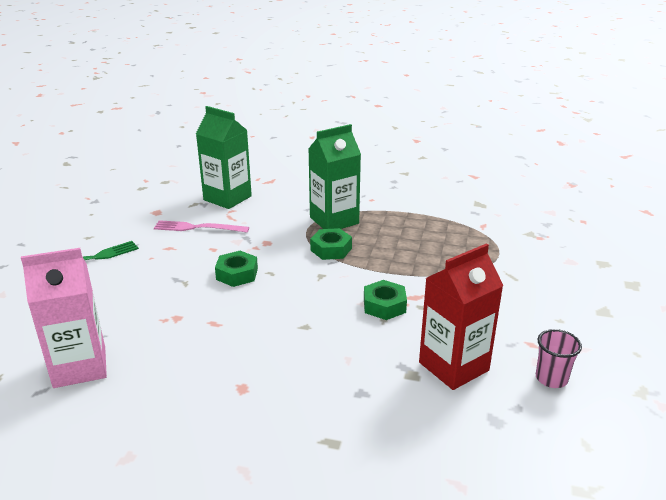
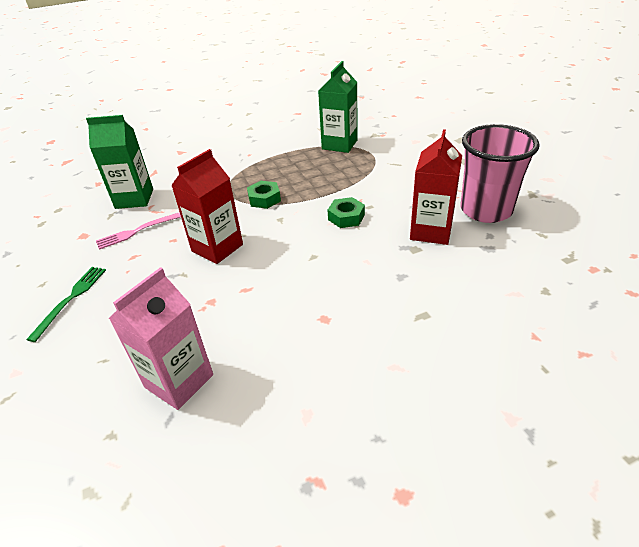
camera: 35 degrees left, 10 degrees up
green nut [215,251,258,287] -> red carton [171,149,243,264]
green carton [308,124,361,229] -> green carton moved to [318,61,358,153]
pink cup [536,329,582,388] -> pink cup [461,124,540,223], size x2.31

